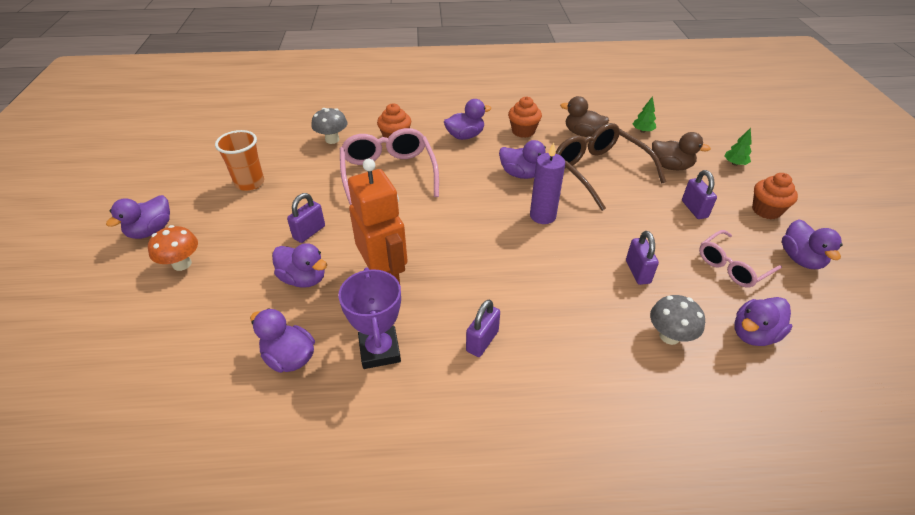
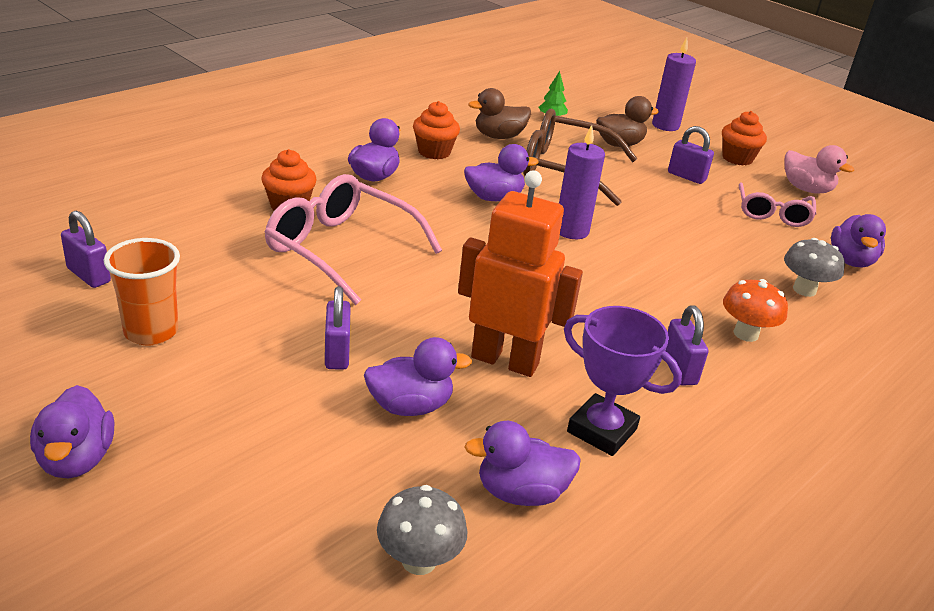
camera: 45 degrees left, 10 degrees down
orange mushroom [148,225,198,271] -> orange mushroom moved to [723,279,788,342]
grey mushroom [311,108,347,144] -> grey mushroom moved to [377,485,467,575]
purple padlock [626,231,659,285] -> purple padlock moved to [61,211,111,288]
green tree [724,128,752,166] -> purple candle [652,37,696,131]
purple duck [782,219,843,269] -> pink duck [784,145,854,194]

